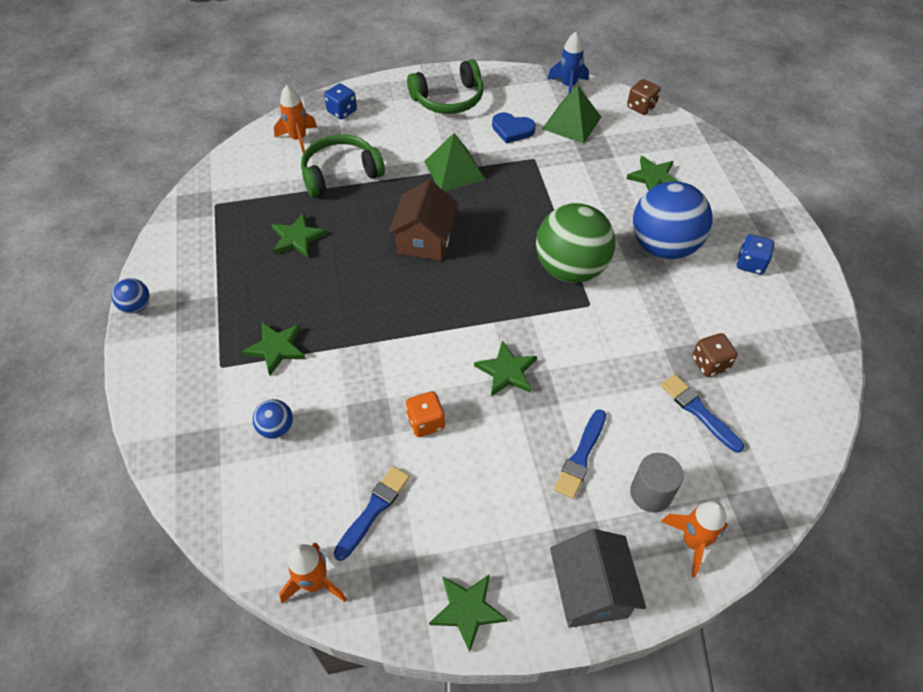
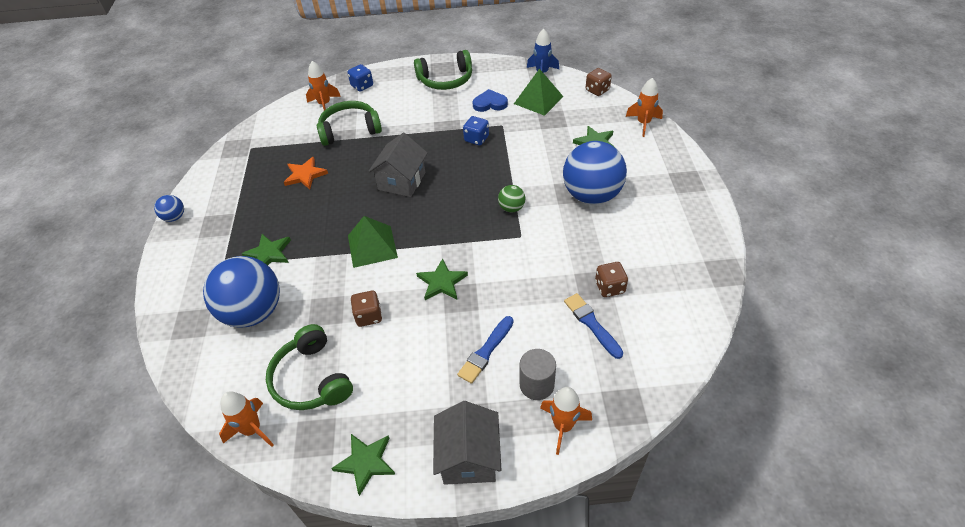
camera: 10 degrees right, 5 degrees down
blue ball [253,399,293,439] -> blue ball [203,256,280,327], size x2.27
green star [272,213,327,258] -> orange star [284,157,328,189]
blue brush [334,466,410,561] -> green headphones [266,324,353,410]
brown house [389,180,458,261] -> grey house [368,133,427,197]
orange dice [406,391,445,437] -> brown dice [350,291,382,327]
green pyramid [424,133,485,191] -> green pyramid moved to [348,216,398,268]
blue heart [492,112,536,143] -> blue heart turned 150 degrees clockwise [473,89,508,112]
green ball [536,203,615,283] -> green ball [498,185,525,212], size x0.44
blue dice [737,234,774,275] -> blue dice moved to [463,116,489,145]
none -> orange rocket [626,78,663,137]

